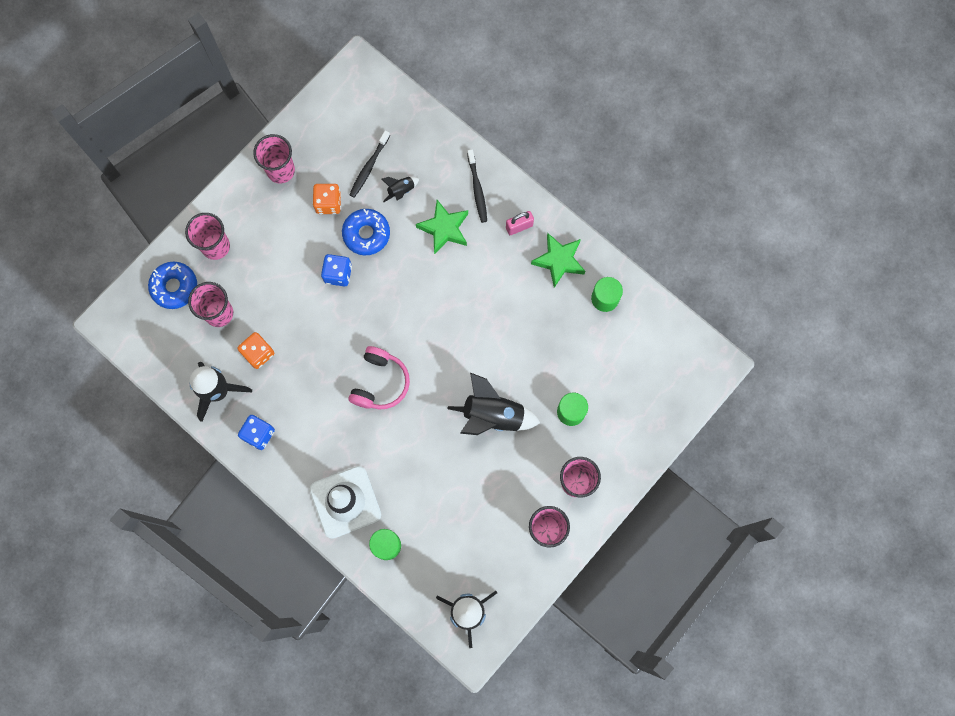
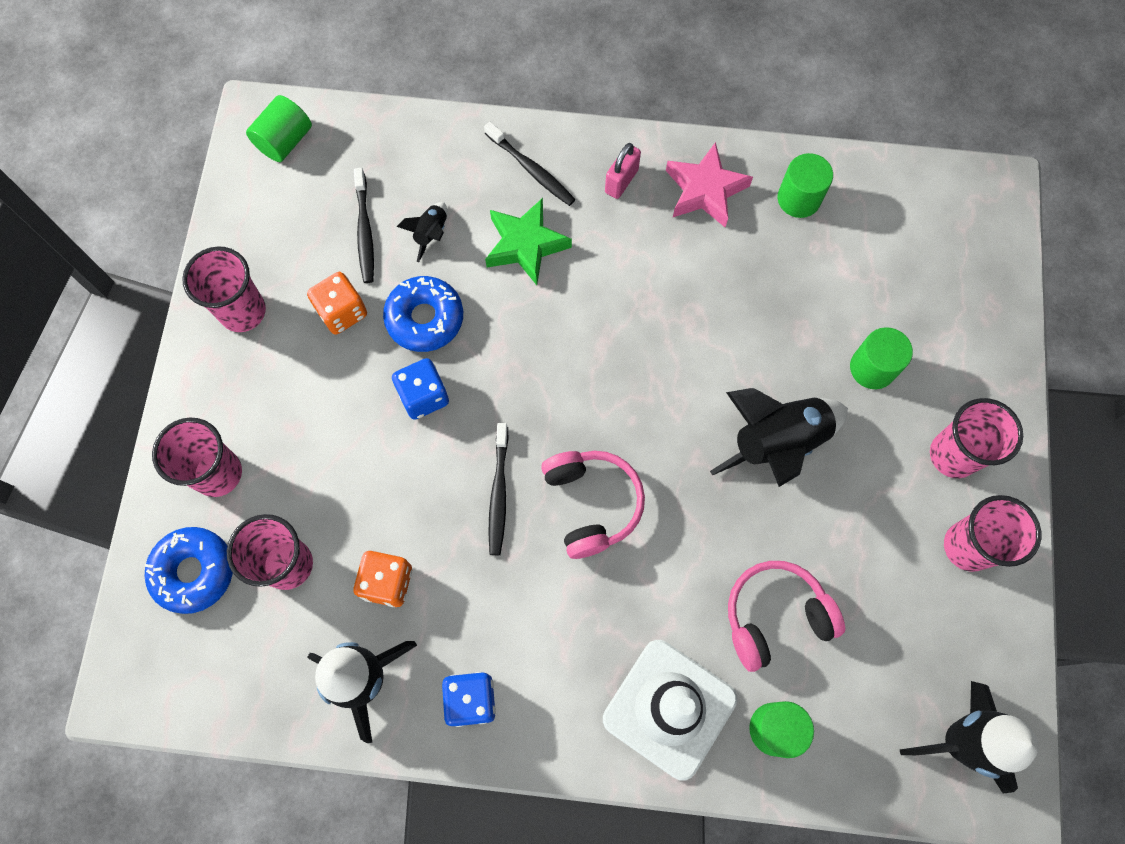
camera: 35 degrees left, 5 degrees down
green star [531,233,585,288] -> pink star [666,142,753,227]
none -> green cylinder [246,95,312,162]
none -> black toothbrush [488,423,509,555]
none -> pink headphones [728,561,845,672]

